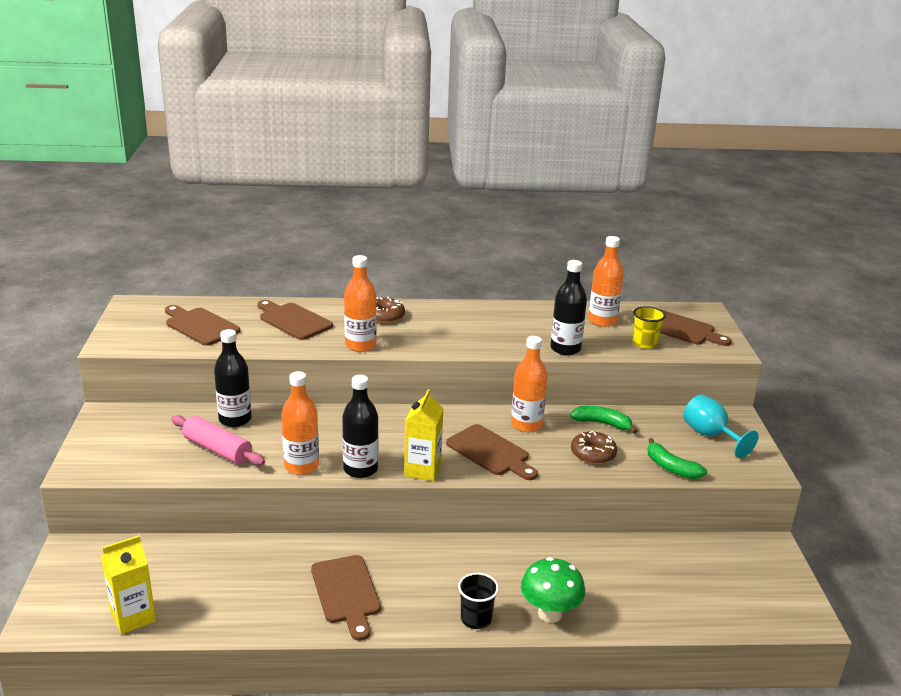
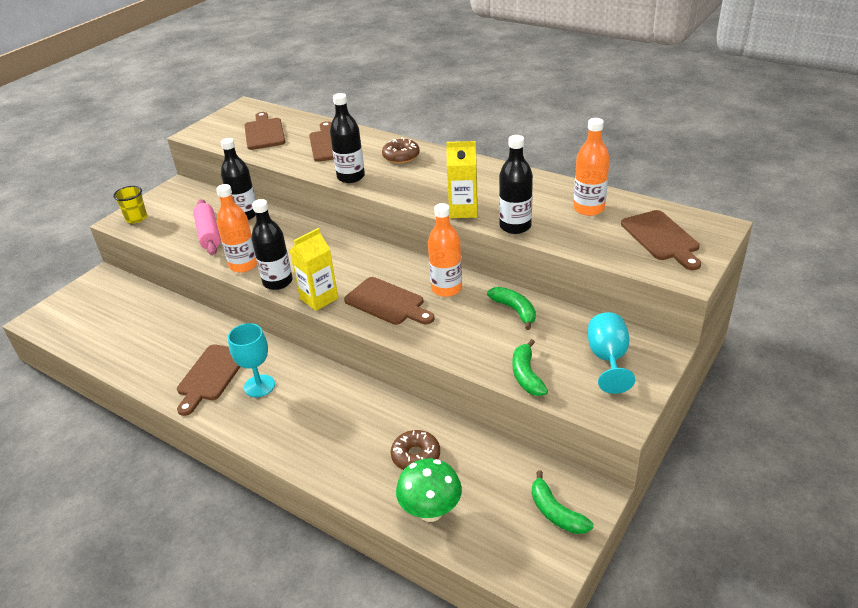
camera: 40 degrees right, 10 degrees up
yellow carton [101,535,156,634] -> yellow carton moved to [446,141,478,218]
orange bottle [344,255,377,352] -> black bottle [330,93,365,183]
brown cutting board [446,424,538,480] -> brown cutting board turned 45 degrees counterclockwise [344,277,434,325]
black cup [458,573,499,629] -> none
green mushroom [521,557,585,623] -> green mushroom moved to [396,458,462,522]
brown donut [571,431,617,464] -> brown donut moved to [391,430,440,470]
yellow cup [633,306,666,349] -> yellow cup moved to [113,186,147,223]
none -> turquoise goblet [228,323,275,397]
none -> green banana [532,470,593,534]

